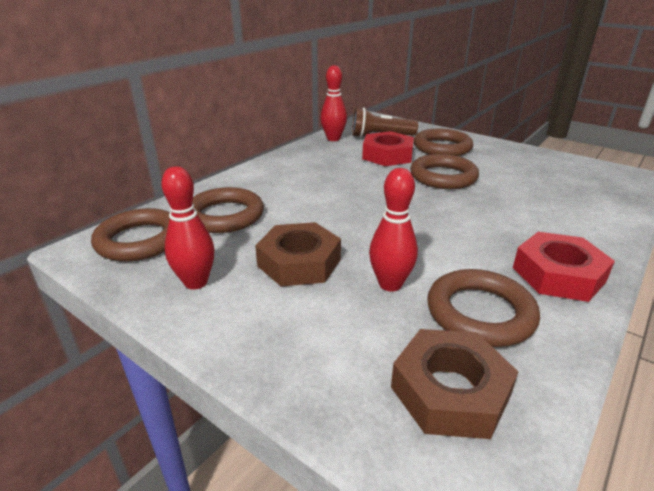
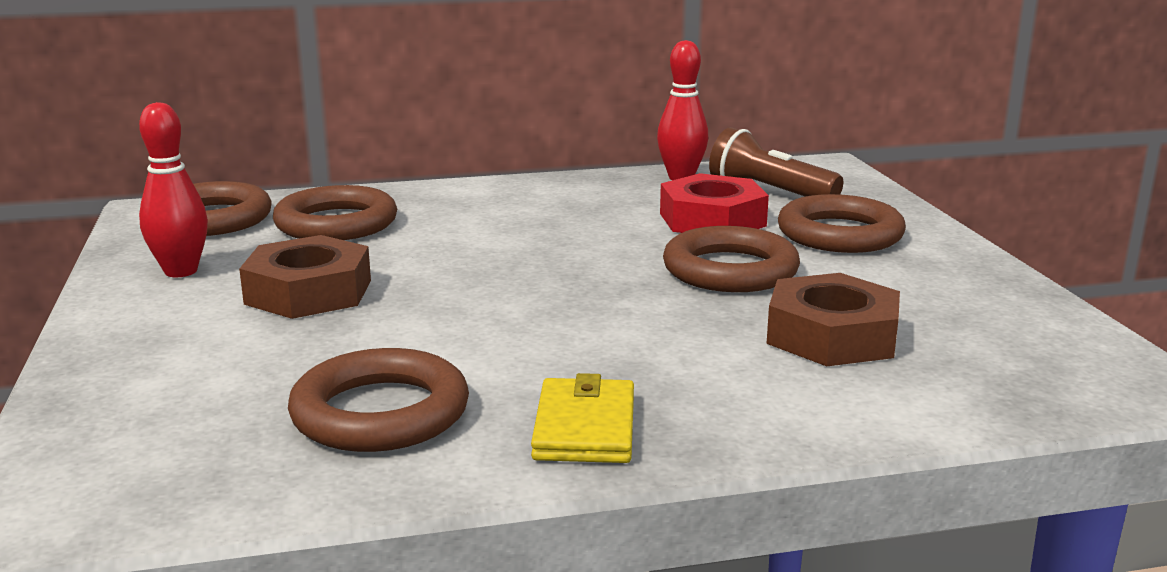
camera: 40 degrees right, 10 degrees down
red bowling pin [369,168,418,292] -> none
brown nut [391,329,518,439] -> brown nut moved to [766,273,900,366]
red nut [513,232,615,302] -> yellow wallet [531,373,634,463]

